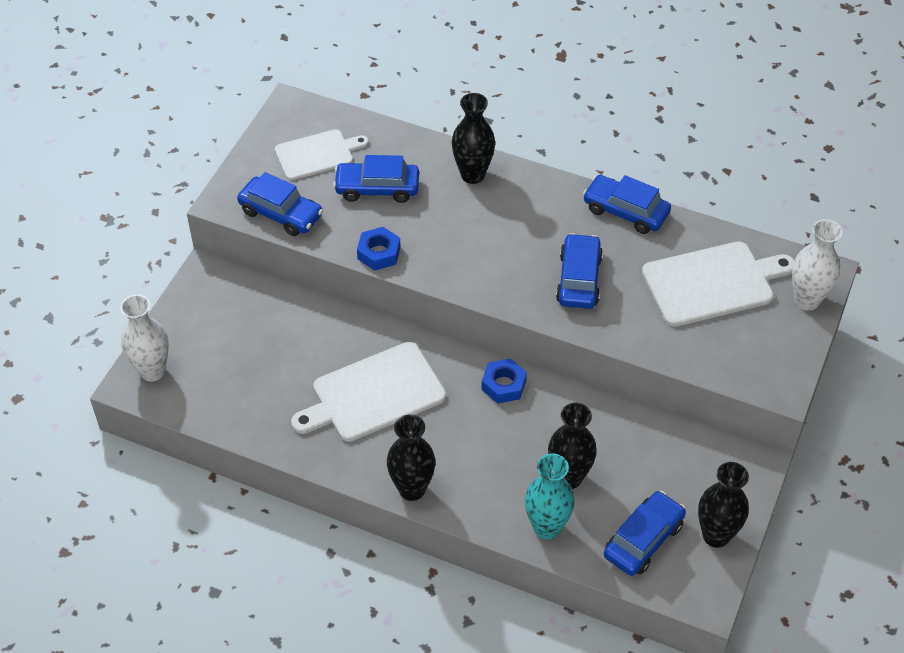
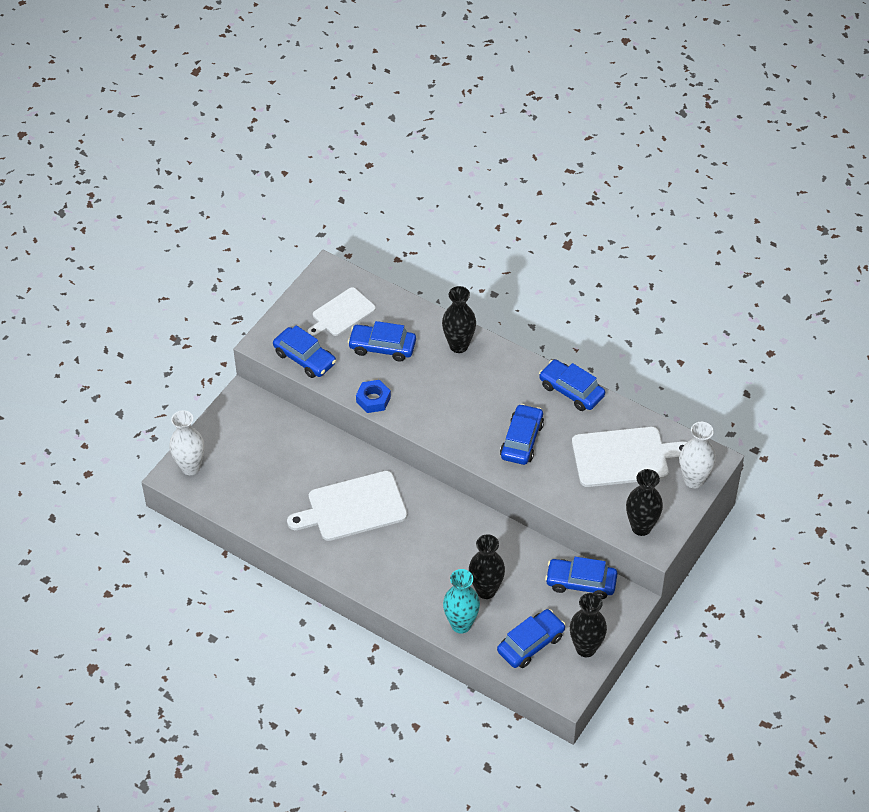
camera: 10 degrees right, 0 degrees up
white cutting board [275,129,369,180] -> white cutting board turned 150 degrees clockwise [308,287,376,337]
black vase [387,415,435,501] -> black vase moved to [626,469,663,536]
blue nut [481,359,527,404] -> none
none -> blue car [545,557,618,599]

